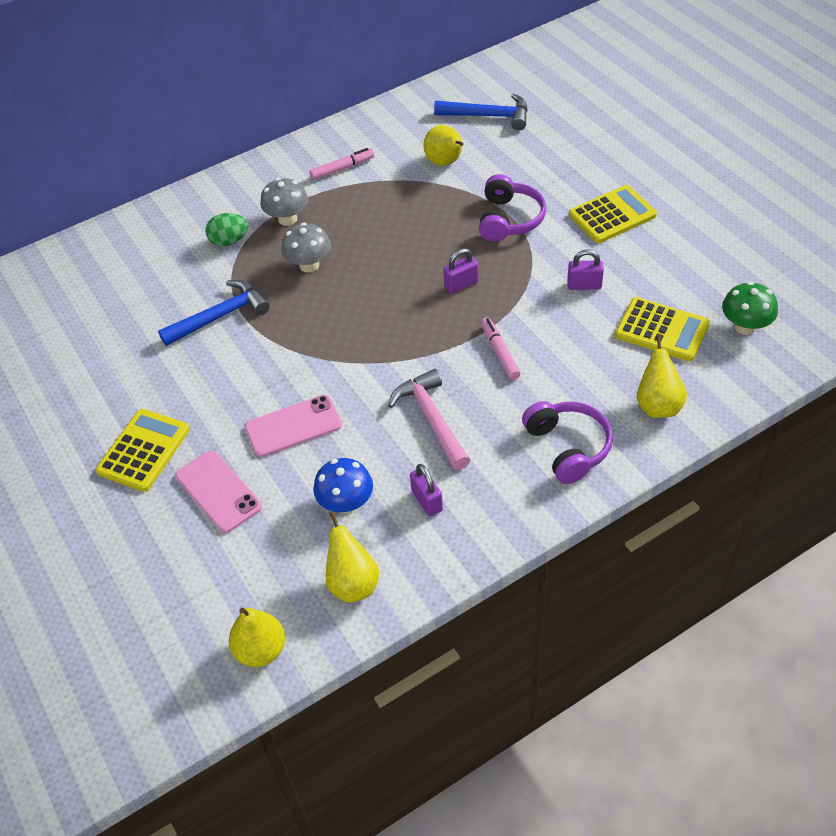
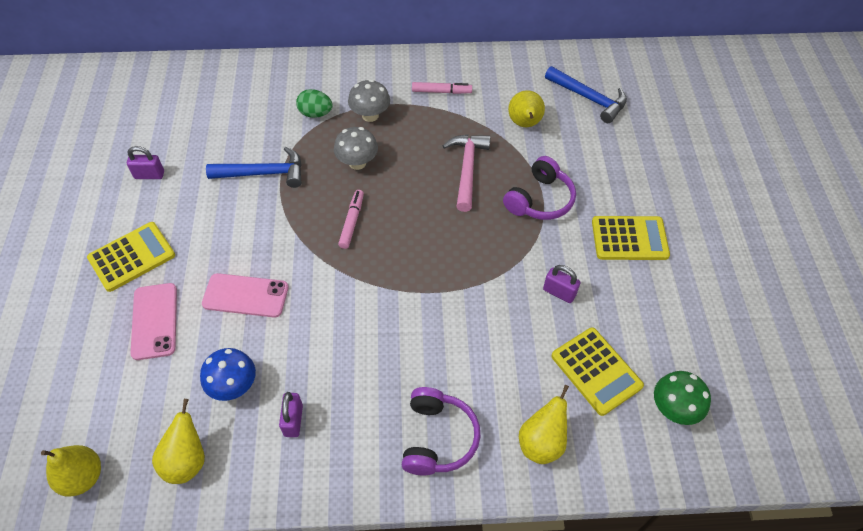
camera: 25 degrees right, 5 degrees up
pink hammer [388,369,470,470] -> pink hammer moved to [443,135,490,212]
purple padlock [443,248,478,294] -> purple padlock moved to [127,146,164,179]
pink marker [481,317,521,380] -> pink marker moved to [338,190,364,249]

